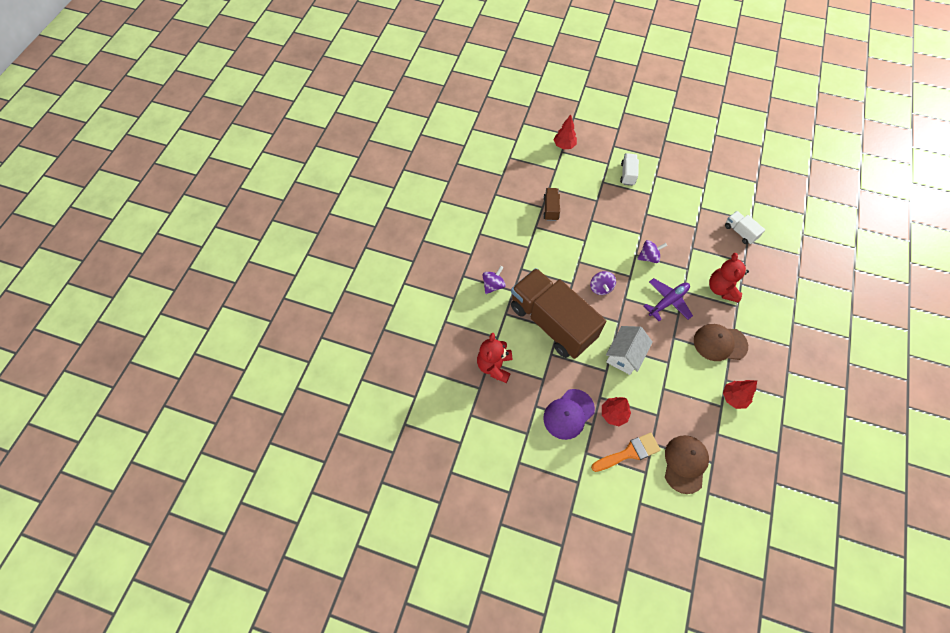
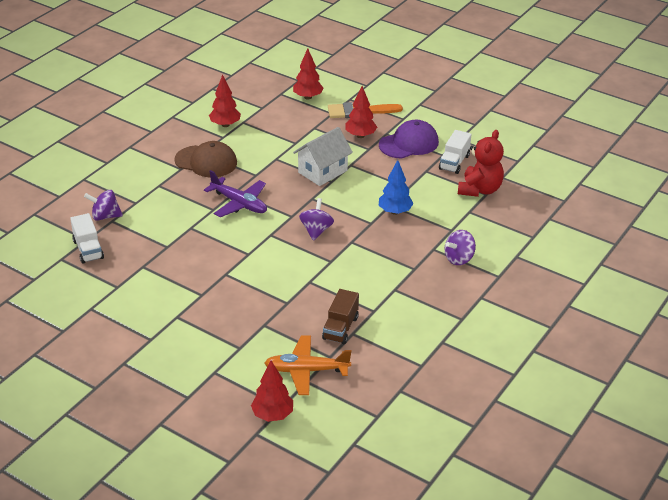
camera: 165 degrees left, 25 degrees down
brown truck [511,268,606,359] -> blue tree [379,160,414,215]
white truck [620,153,639,186] -> white truck moved to [439,130,472,174]
purple spinning top [637,240,667,263] -> purple spinning top moved to [84,190,123,221]
purple plane [644,278,693,321] -> purple plane turned 120 degrees counterclockwise [204,170,267,217]
brown cap [665,435,709,494] -> red tree [293,48,324,99]
red teddy bear [709,253,749,302] -> none
none -> orange plane [264,336,351,395]

